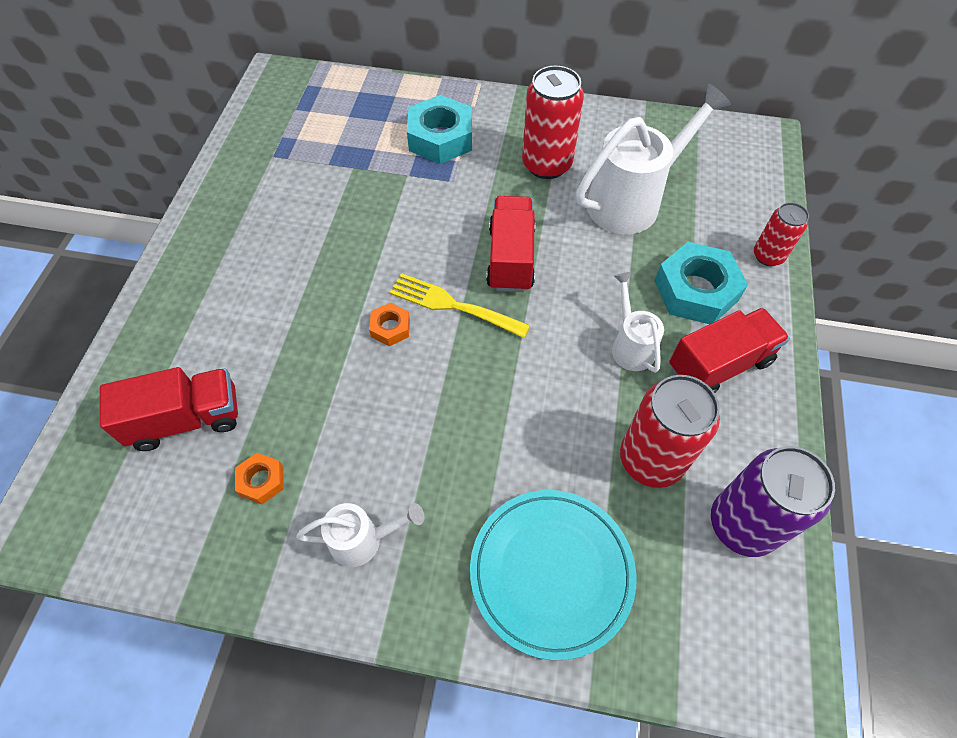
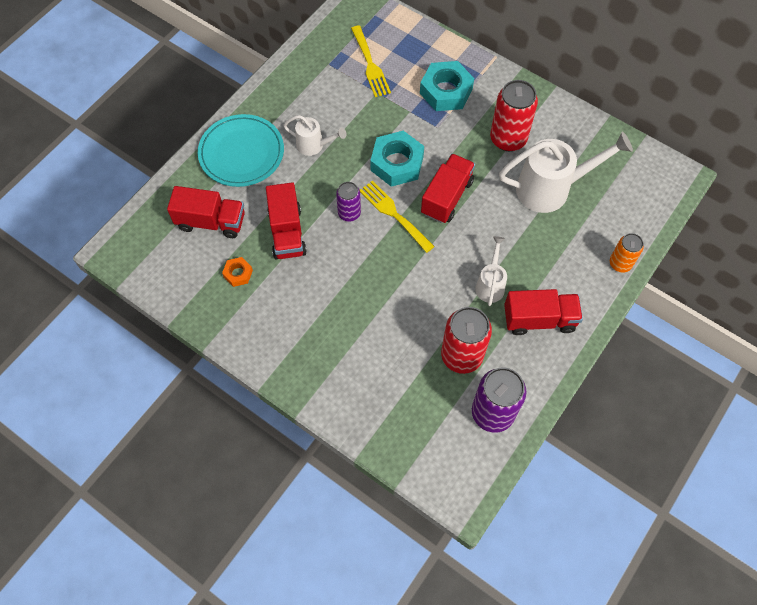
camera: 25 degrees right, 5 degrees up
white watering can [296,503,424,567] -> white watering can moved to [283,115,346,156]
orange nut [369,302,410,346] -> purple can [336,182,361,222]
turquoise plate [470,490,637,660] -> turquoise plate moved to [198,114,284,187]
turquoise nut [655,242,748,324] -> turquoise nut moved to [370,131,424,187]
red can [754,202,809,266] -> orange can [610,233,644,273]
none -> red truck [266,182,307,259]
none -> yellow fork [351,26,391,97]

